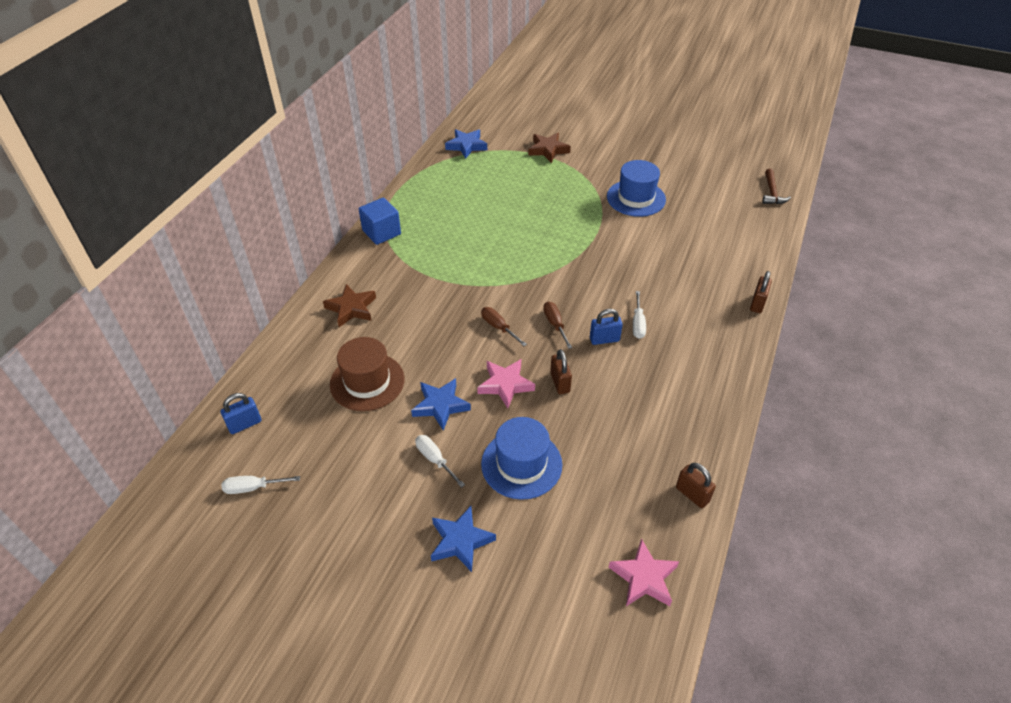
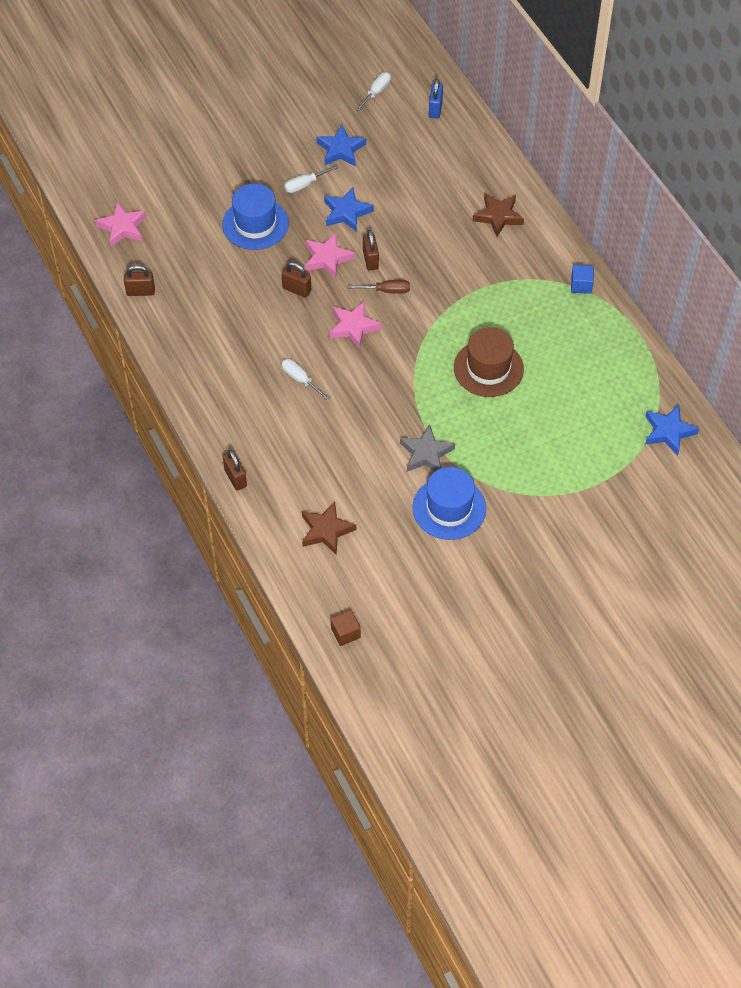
camera: 130 degrees right, 10 degrees up
brown hat [330,337,405,411] -> brown hat moved to [454,327,524,397]
blue cube [359,198,401,245] -> blue cube [571,265,594,294], size x0.63
white screwdriver [415,435,465,488] -> white screwdriver turned 150 degrees clockwise [284,165,339,193]
blue star [431,506,496,572] -> blue star moved to [317,125,366,166]
brown star [528,133,571,163] -> brown star moved to [302,501,356,555]
brown screwdriver [544,302,572,349] -> pink star [329,301,382,349]
blue padlock [590,309,623,345] -> none
brown hammer [762,169,791,204] -> brown cube [331,610,361,646]
none -> brown padlock [363,230,379,271]
none -> grey star [400,424,455,472]

